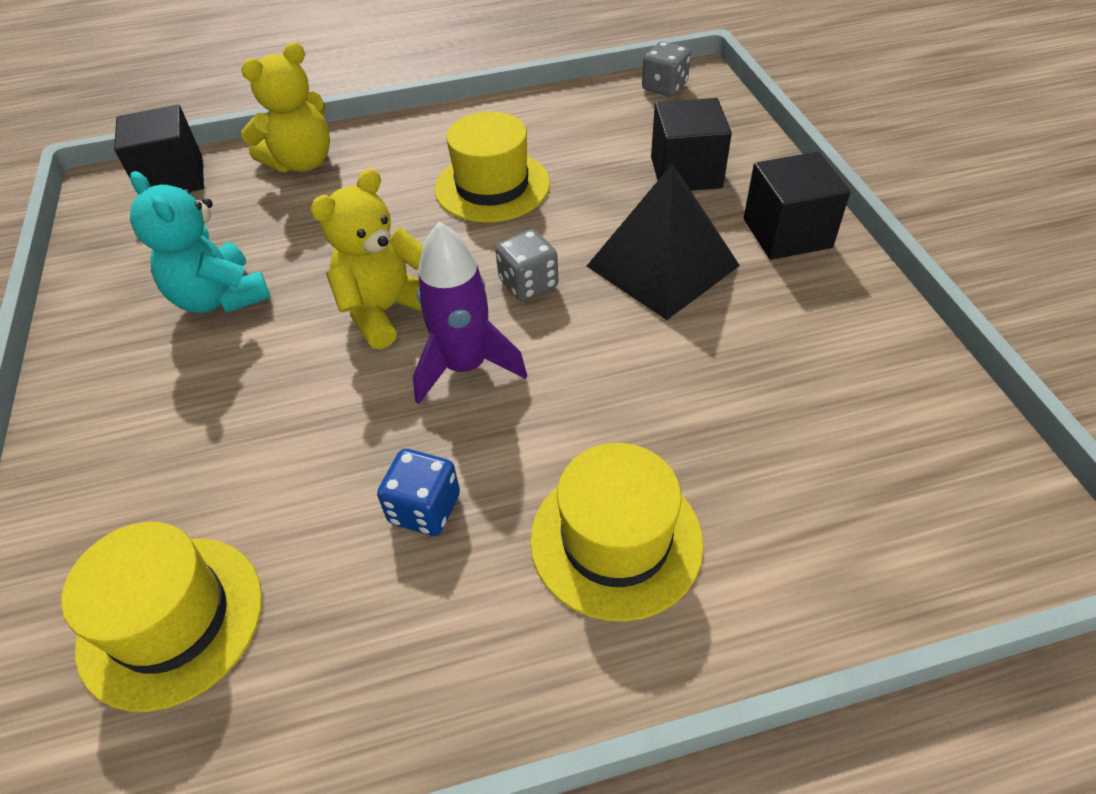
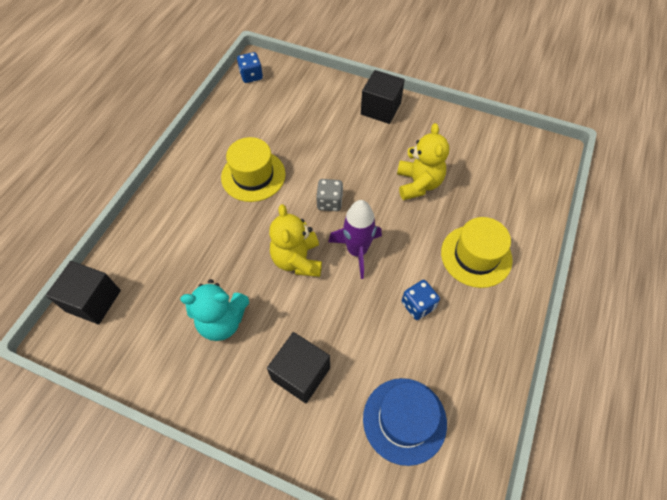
camera: 55 degrees left, 10 degrees up
yellow hat [61,522,262,712] -> blue hat [363,378,447,466]
yellow teddy bear [241,42,330,172] -> yellow teddy bear moved to [397,123,449,200]
black pyramid [587,163,740,320] -> none
grey dice [642,42,691,96] -> blue dice [237,52,263,83]
black cube [651,98,732,191] -> black cube moved to [267,332,330,404]

